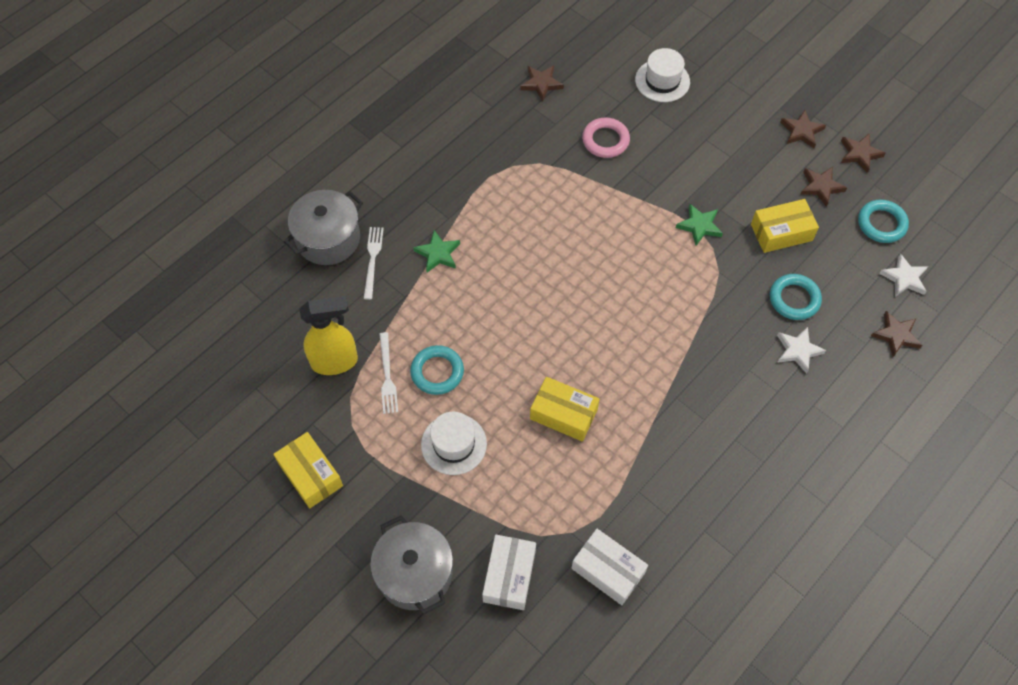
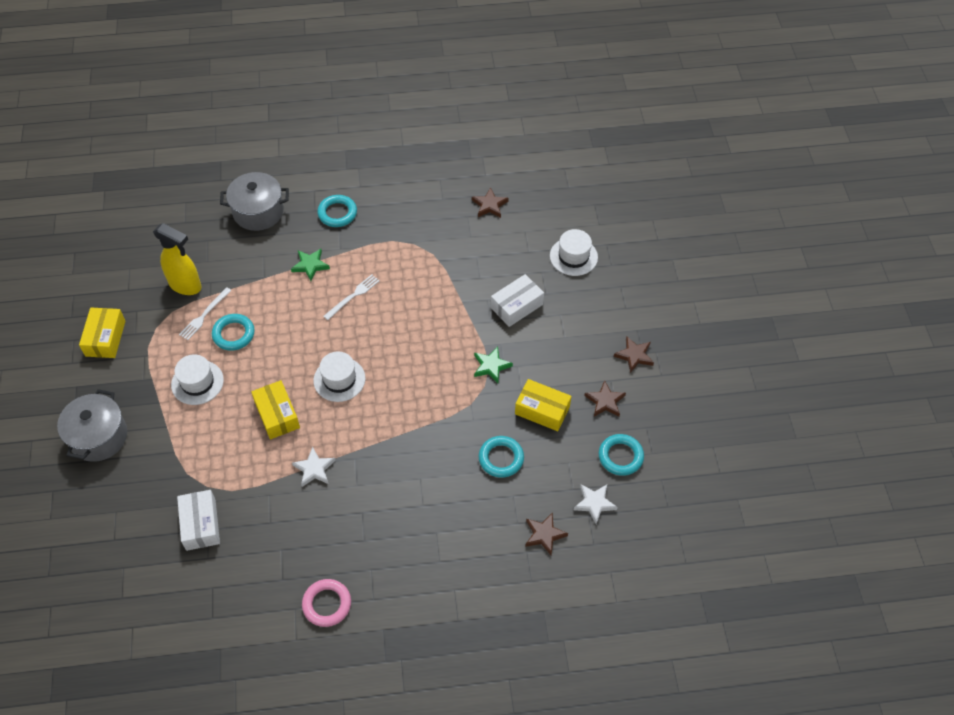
camera: 40 degrees right, 5 degrees down
white fork [364,227,384,300] -> white fork moved to [323,274,380,320]
white box [482,535,536,610] -> white box moved to [491,274,544,327]
pink ring [582,118,630,158] -> pink ring moved to [302,579,351,627]
white star [777,327,826,374] -> white star moved to [292,447,335,487]
brown star [841,134,886,173] -> none
none -> white hat [313,351,365,402]
none -> turquoise ring [317,195,357,227]

